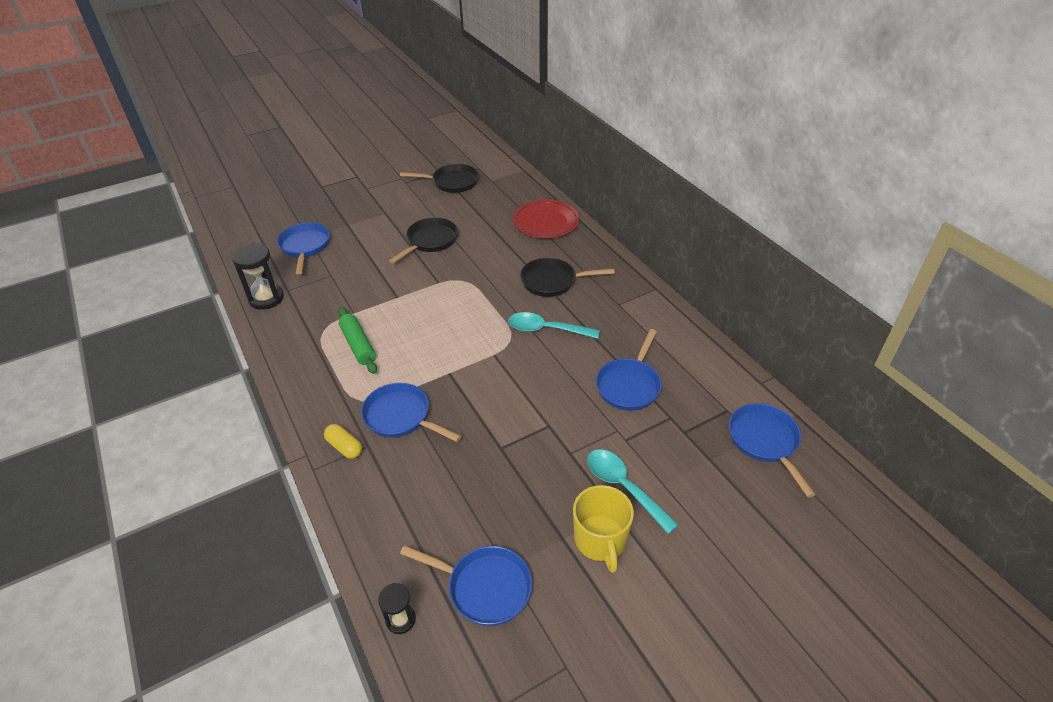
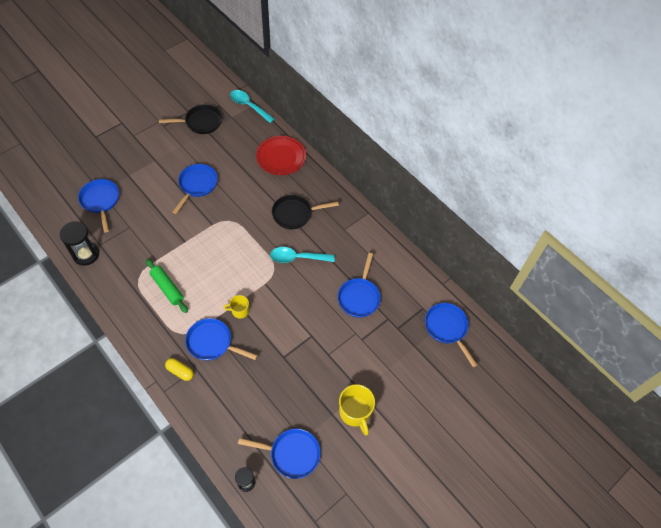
camera: 15 degrees left, 15 degrees up
black pan [389,217,458,264] -> blue pan [173,164,218,214]
turquoise spoon [587,449,679,534] -> turquoise spoon moved to [230,90,275,123]
none -> yellow mug [223,295,249,319]

